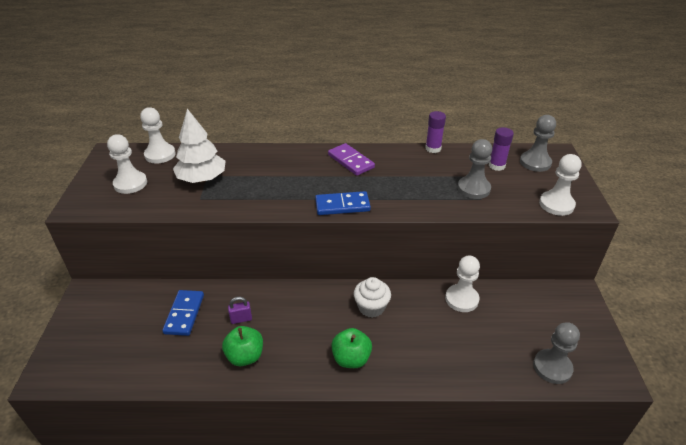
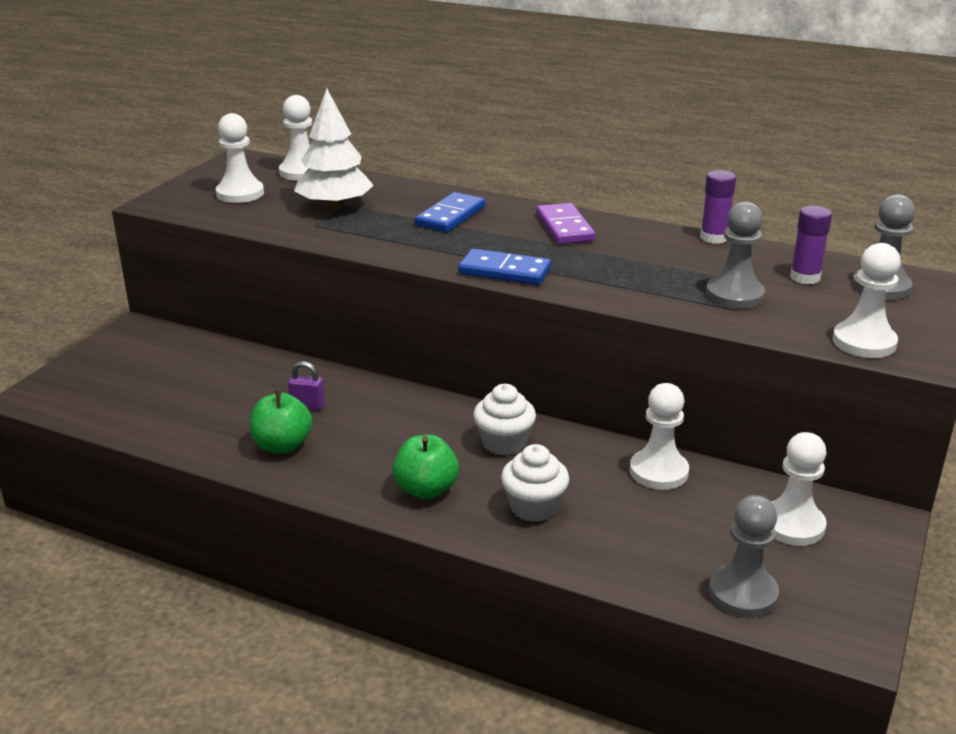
camera: 25 degrees right, 10 degrees down
blue domino [162,290,204,336] -> blue domino moved to [415,192,485,233]
none -> white cupcake [501,444,569,522]
none -> white pawn [771,432,827,546]

